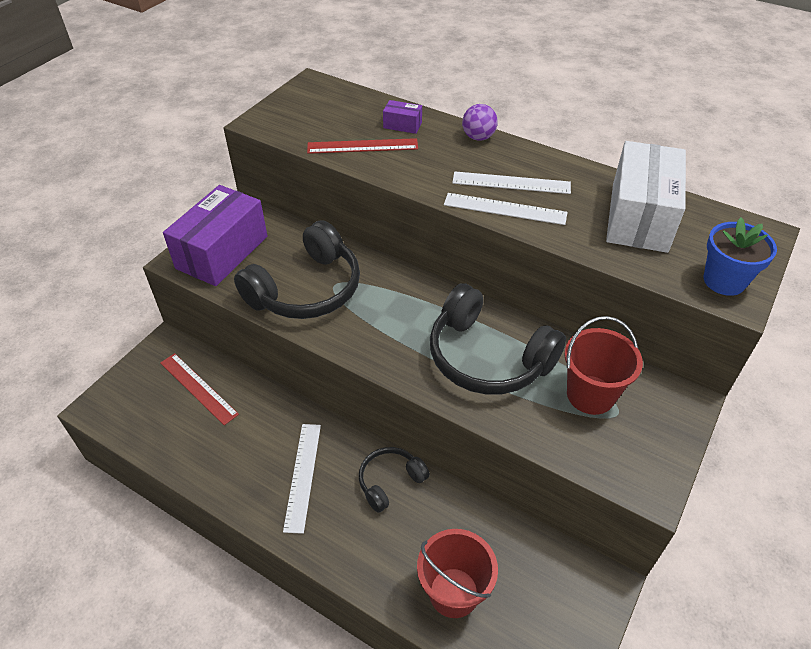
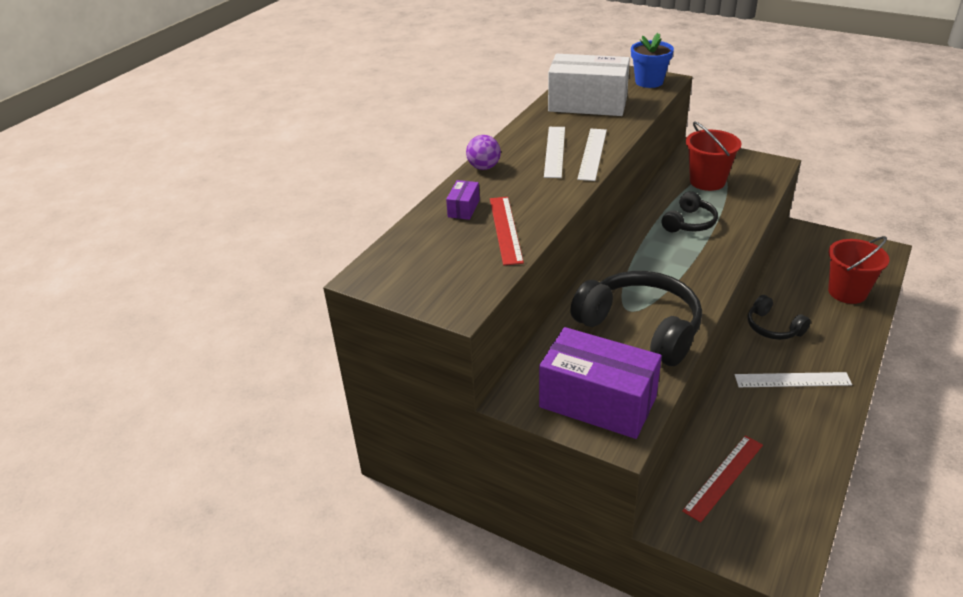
camera: 90 degrees left, 10 degrees down
black headphones [430,283,566,395] -> black headphones [662,191,718,232], size x0.54

